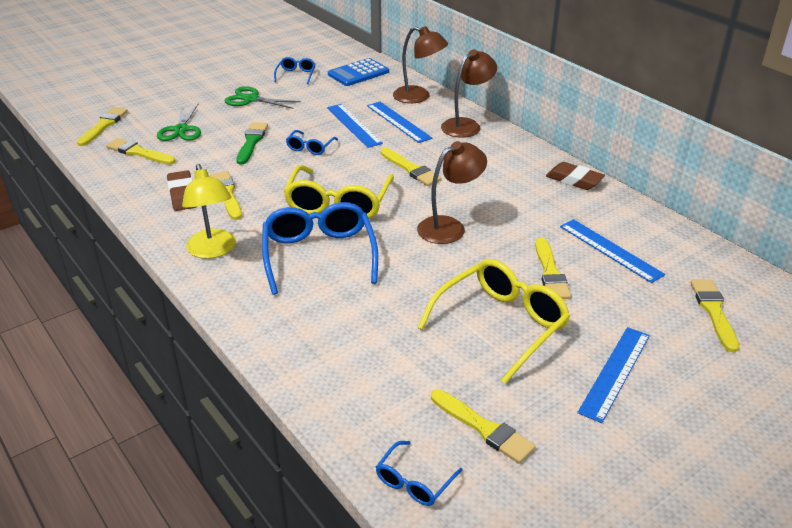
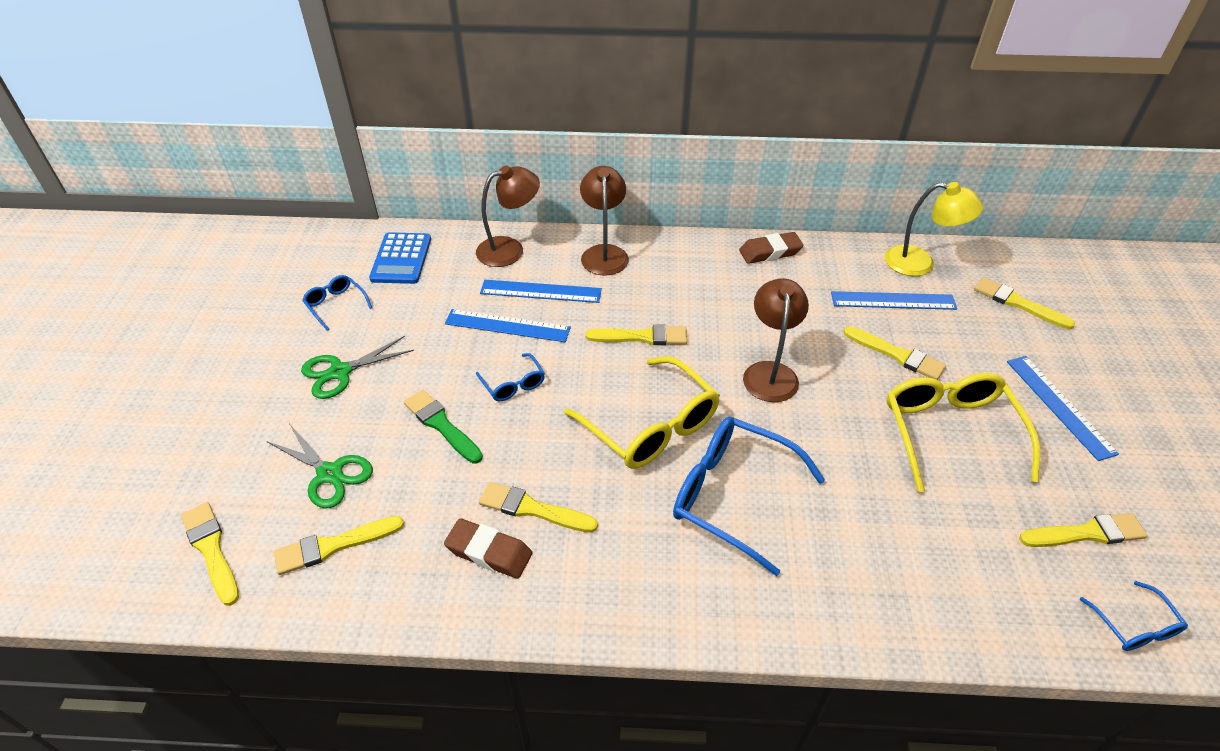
camera: 50 degrees left, 10 degrees up
yellow lamp [182,164,236,259] -> yellow lamp moved to [885,182,983,276]

